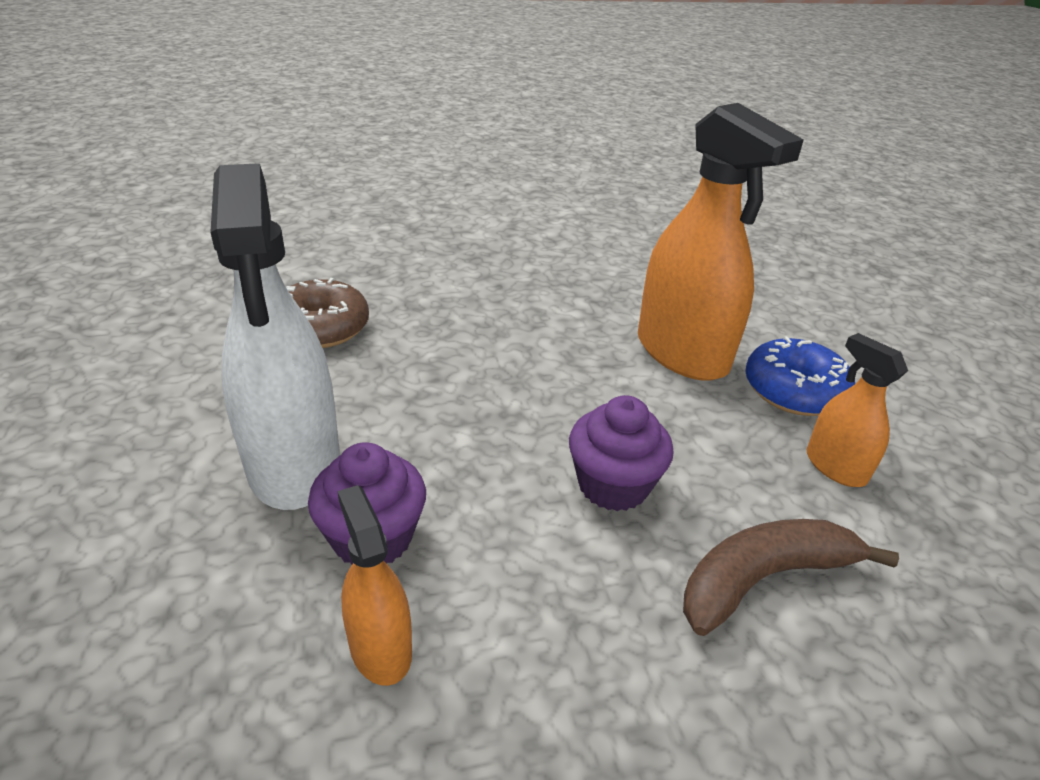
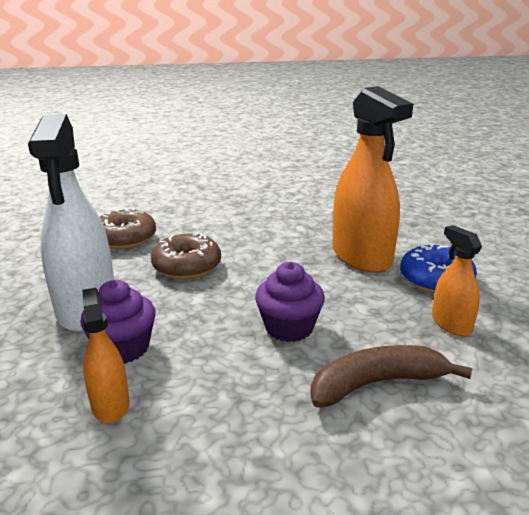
camera: 10 degrees right, 10 degrees down
none -> brown donut [151,233,221,280]

